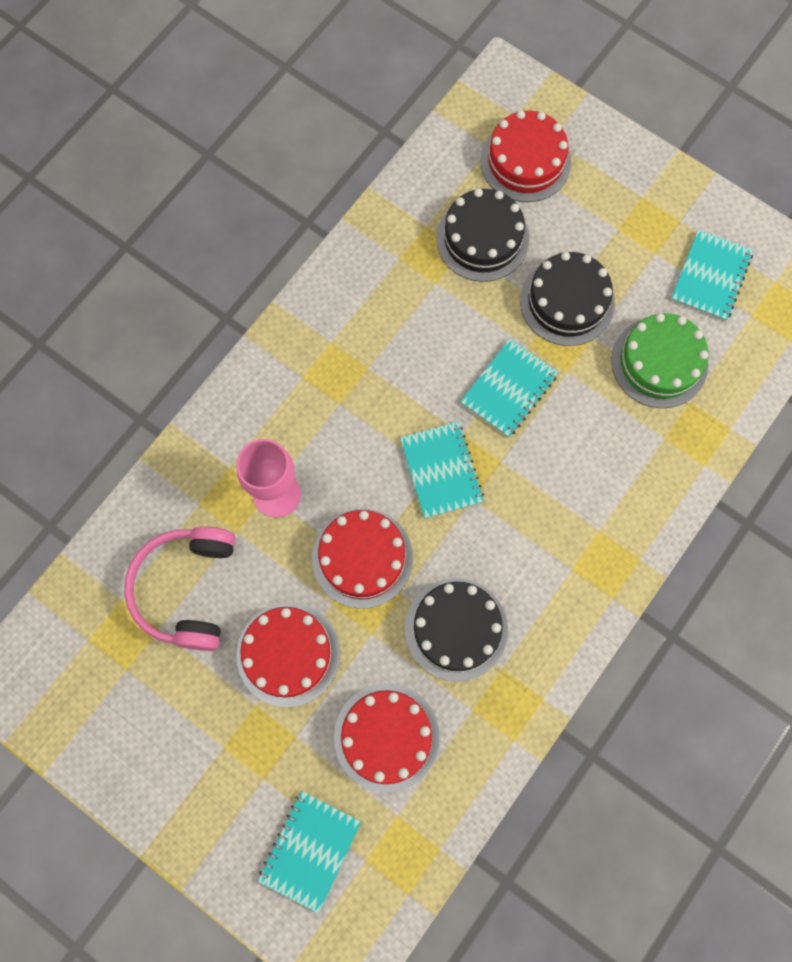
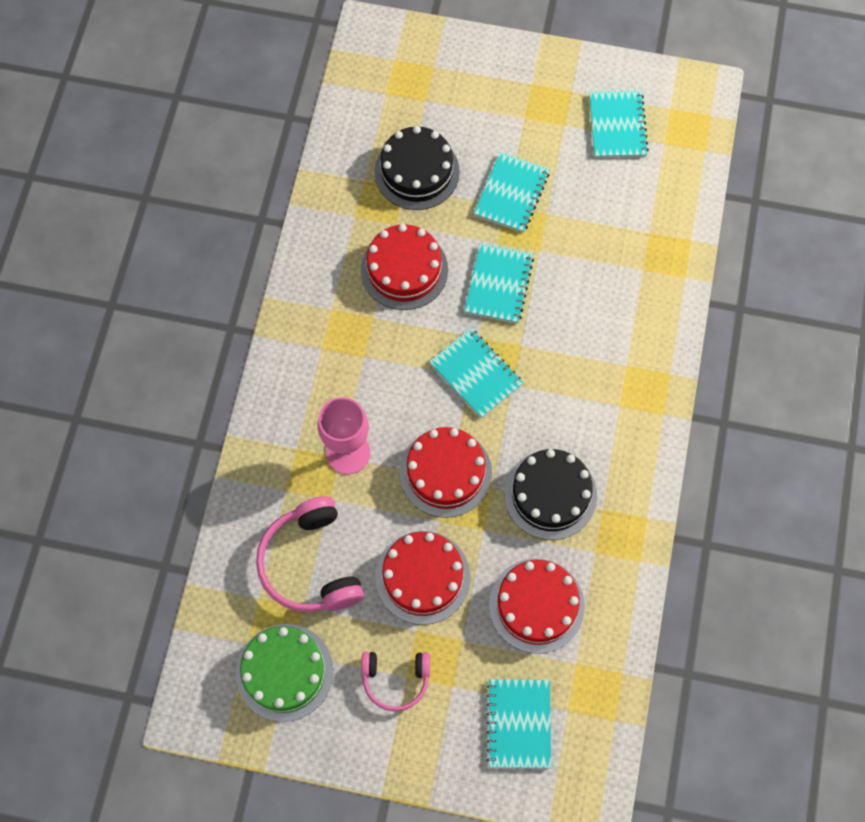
camera: 25 degrees left, 5 degrees down
red cake [480,110,572,202] -> red cake moved to [361,224,448,310]
black cake [520,252,615,346] -> turquoise notebook [474,152,550,233]
green cake [611,313,709,408] -> green cake moved to [236,624,333,722]
none -> pink headphones [361,651,430,711]

